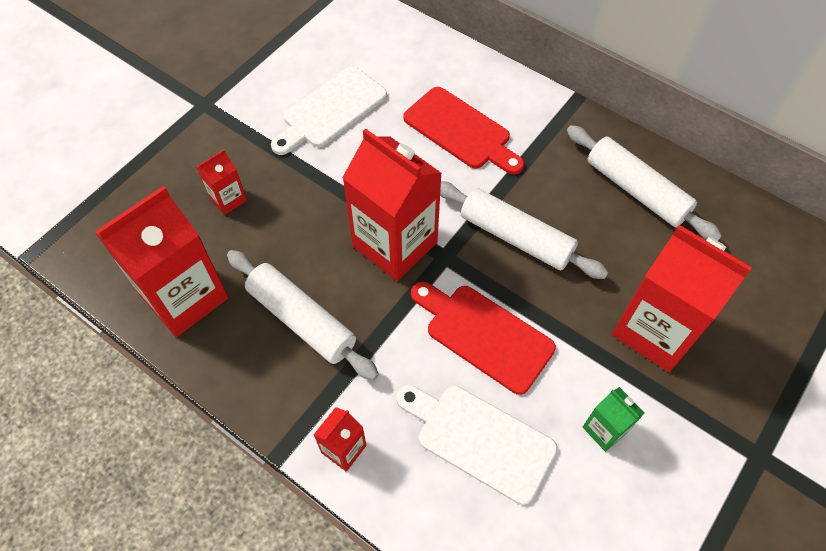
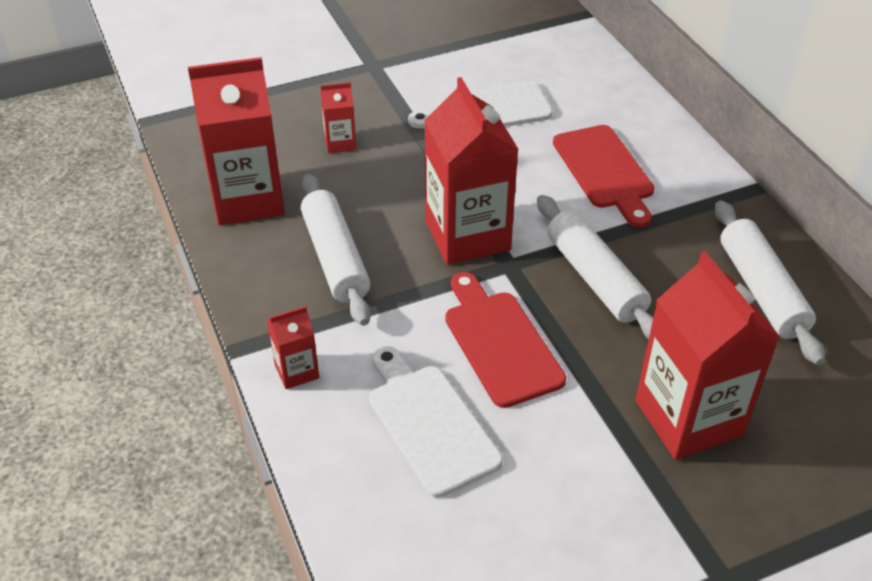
camera: 30 degrees right, 15 degrees down
green carton [583,387,645,452] -> none

